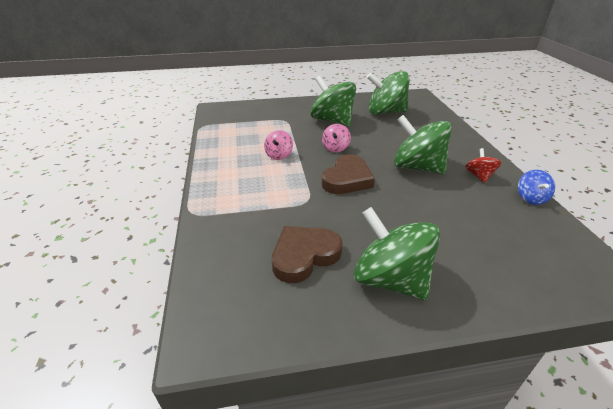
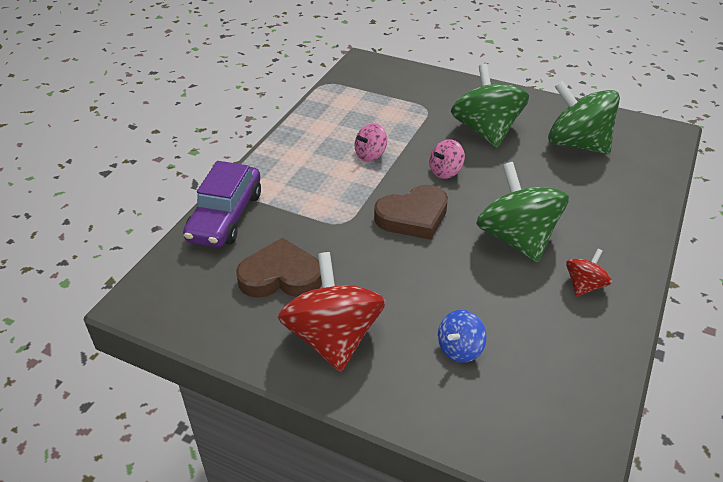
camera: 35 degrees right, 5 degrees up
green spinning top [354,207,440,300] -> red spinning top [278,252,386,372]
blue spinning top [518,170,555,205] -> blue spinning top moved to [438,310,487,363]
none -> purple car [183,161,261,247]

